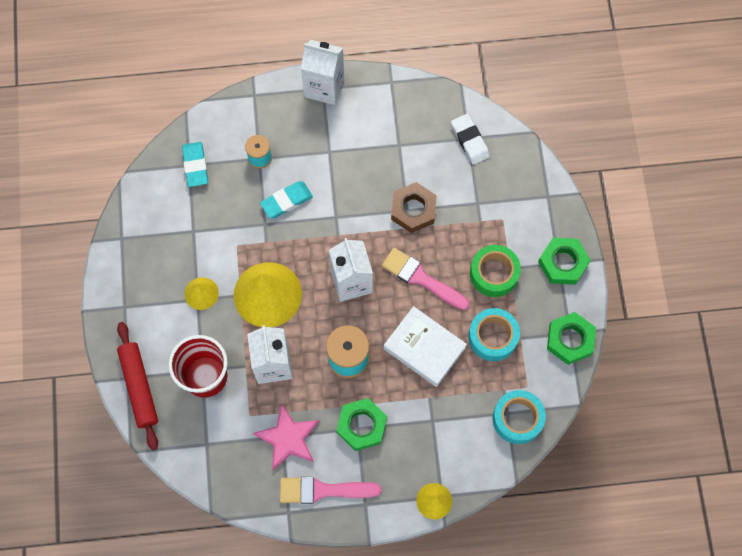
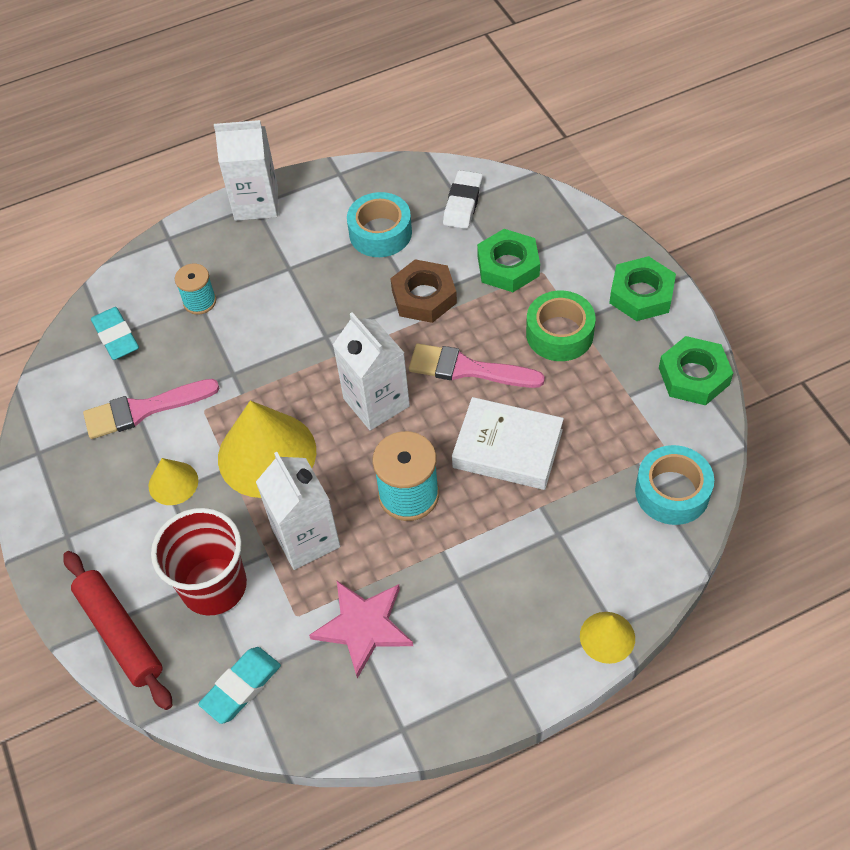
camera: 15 degrees left, 15 degrees down
turquoise eraser [260,181,313,218] -> turquoise eraser moved to [198,647,281,724]
pink brush [280,477,381,504] -> pink brush moved to [83,379,220,439]
green nut [336,398,387,451] -> green nut moved to [477,229,540,292]
white eraser [451,114,490,165] -> white eraser turned 60 degrees clockwise [443,170,483,229]
turquoise tape [468,308,520,361] -> turquoise tape moved to [347,192,412,257]

